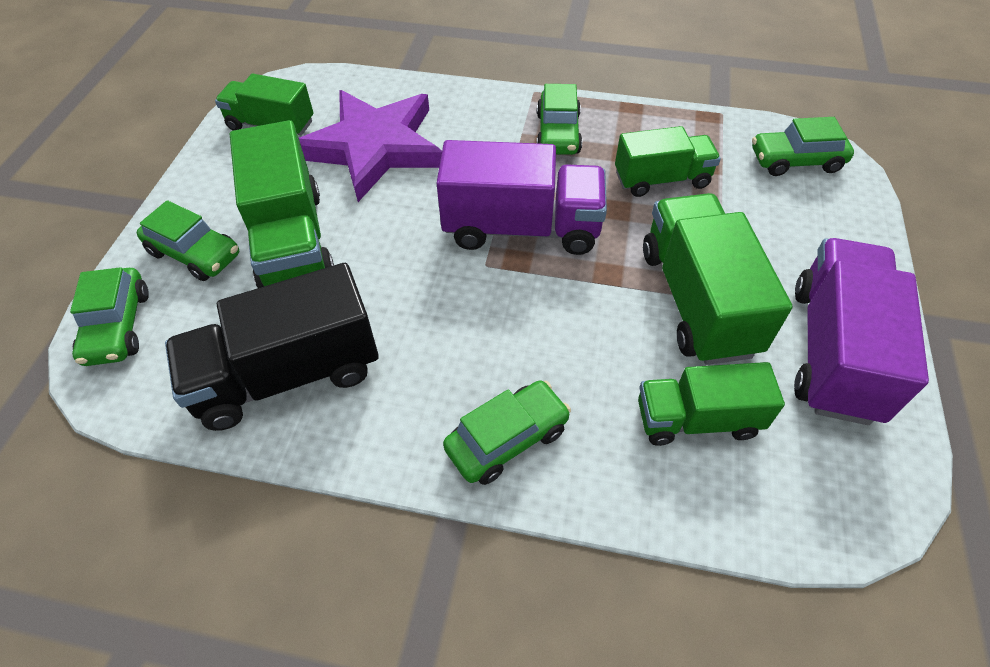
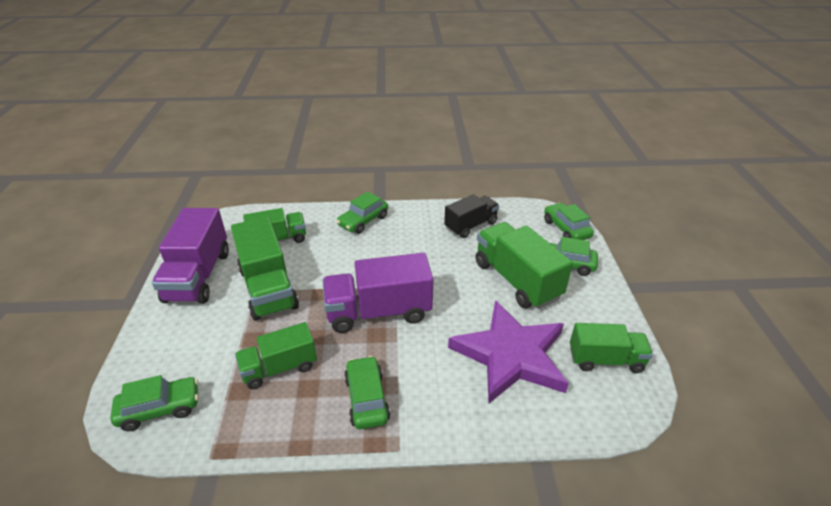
camera: 165 degrees right, 15 degrees down
black truck [165,263,379,431] -> black truck [444,194,499,238], size x0.64

